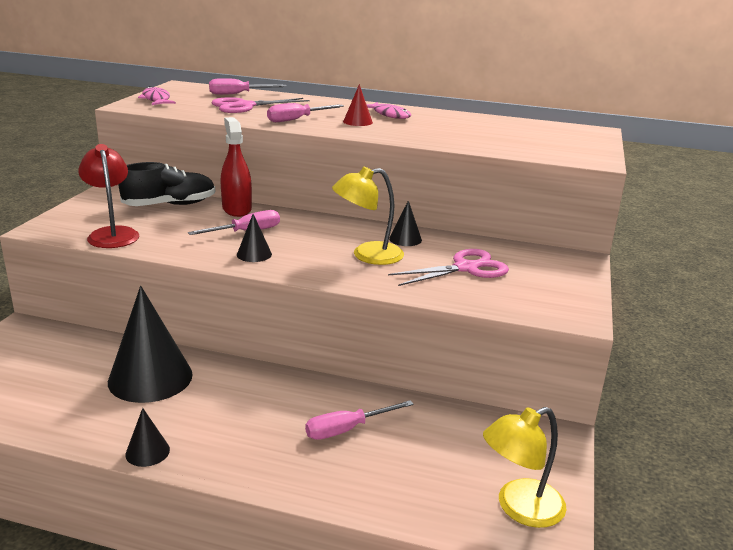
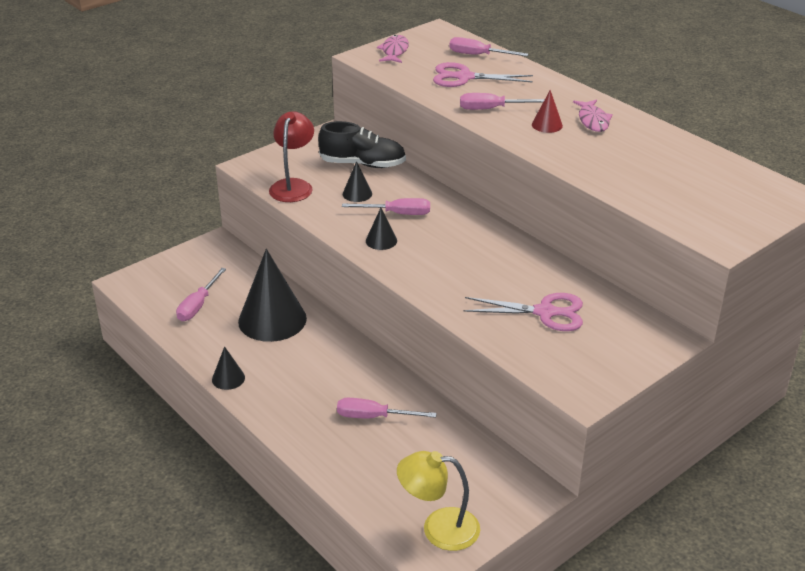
camera: 35 degrees right, 10 degrees up
red spray bottle [221,117,252,217] -> none
yellow lamp [332,166,404,265] -> none
black cone [389,201,422,246] -> black cone moved to [343,161,372,202]
none -> pink screwdriver [176,268,226,321]

